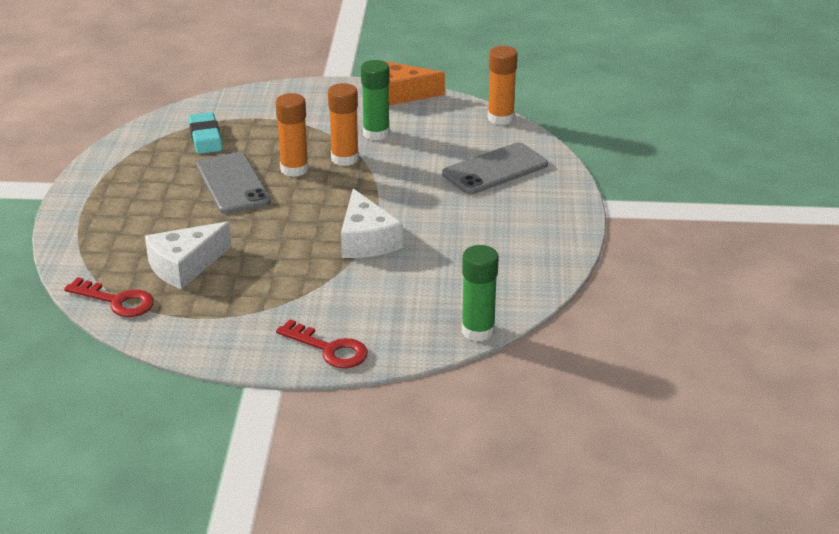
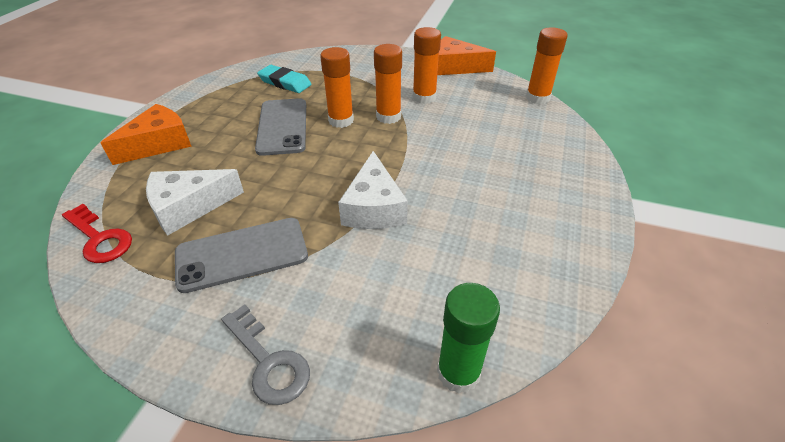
camera: 15 degrees right, 10 degrees up
turquoise eraser [188,112,223,154] -> turquoise eraser turned 60 degrees counterclockwise [257,65,311,93]
red key [276,319,368,368] -> grey key [221,304,310,405]
green glue stick [361,60,390,141] -> orange glue stick [413,27,441,104]
grey phone [442,142,548,194] -> grey phone moved to [175,218,308,293]
none -> orange cheese [100,104,192,165]

